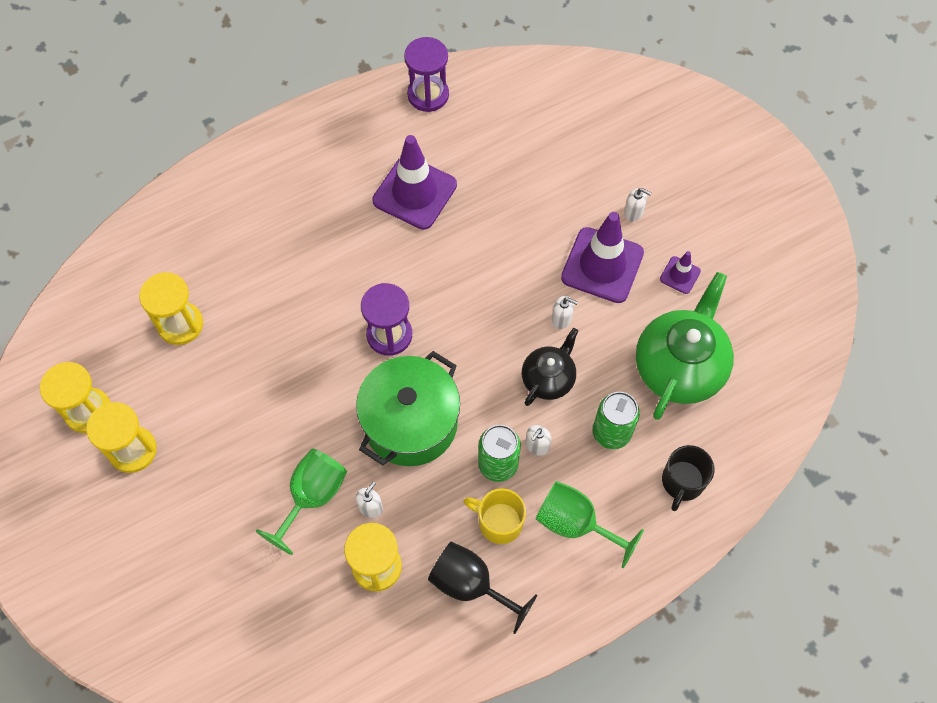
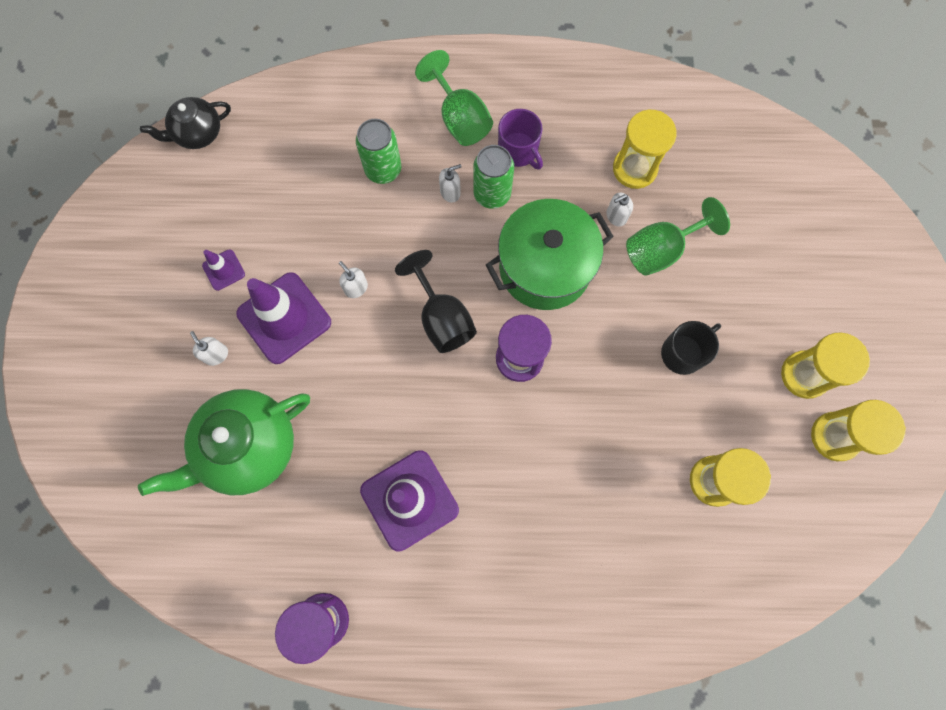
camera: 150 degrees left, 10 degrees up
black goblet [428,542,538,634] -> black goblet moved to [395,250,477,353]
yellow mug [464,488,526,544] -> purple mug [498,109,543,170]
black teapot [522,328,578,406] -> black teapot moved to [140,97,231,149]
green teapot [636,272,734,420] -> green teapot moved to [138,389,310,496]
black mug [662,445,714,511] -> black mug moved to [661,321,721,375]

